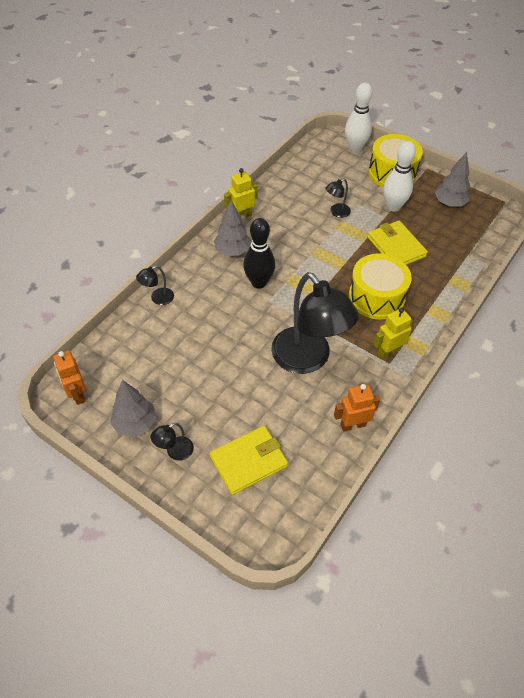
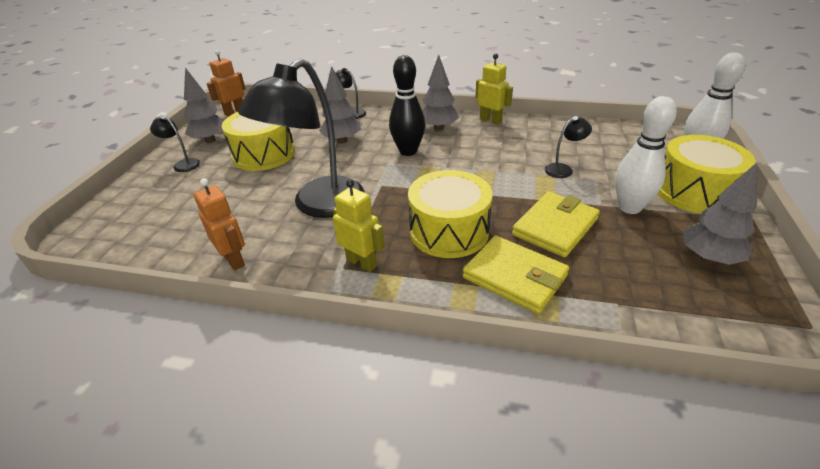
camera: 70 degrees right, 15 degrees down
yellow wallet [210,426,288,495] -> yellow wallet moved to [463,236,569,314]
black lamp [325,179,351,218] -> black lamp turned 120 degrees clockwise [545,116,592,178]
none -> yellow drum [222,112,295,171]
none -> grey tree [319,66,361,143]

